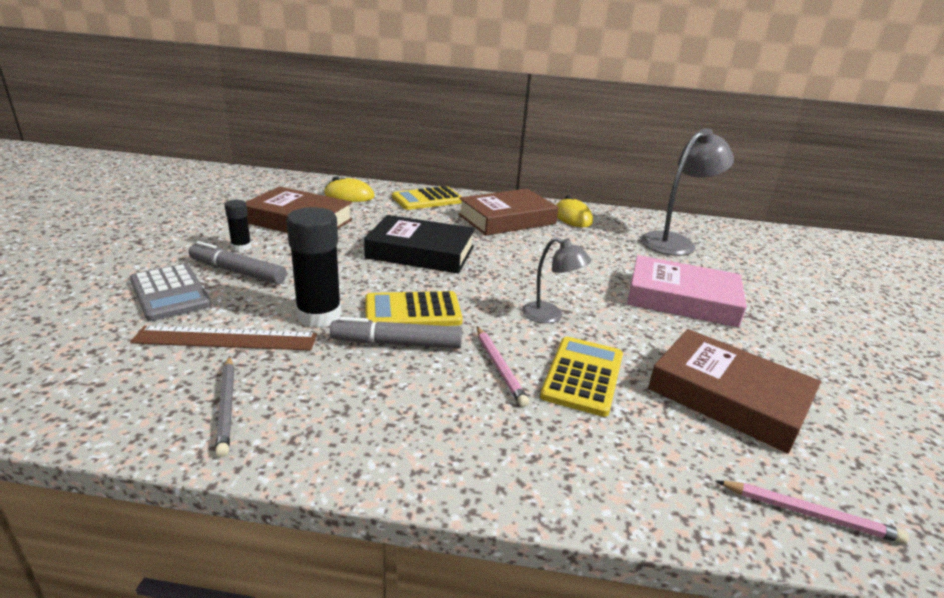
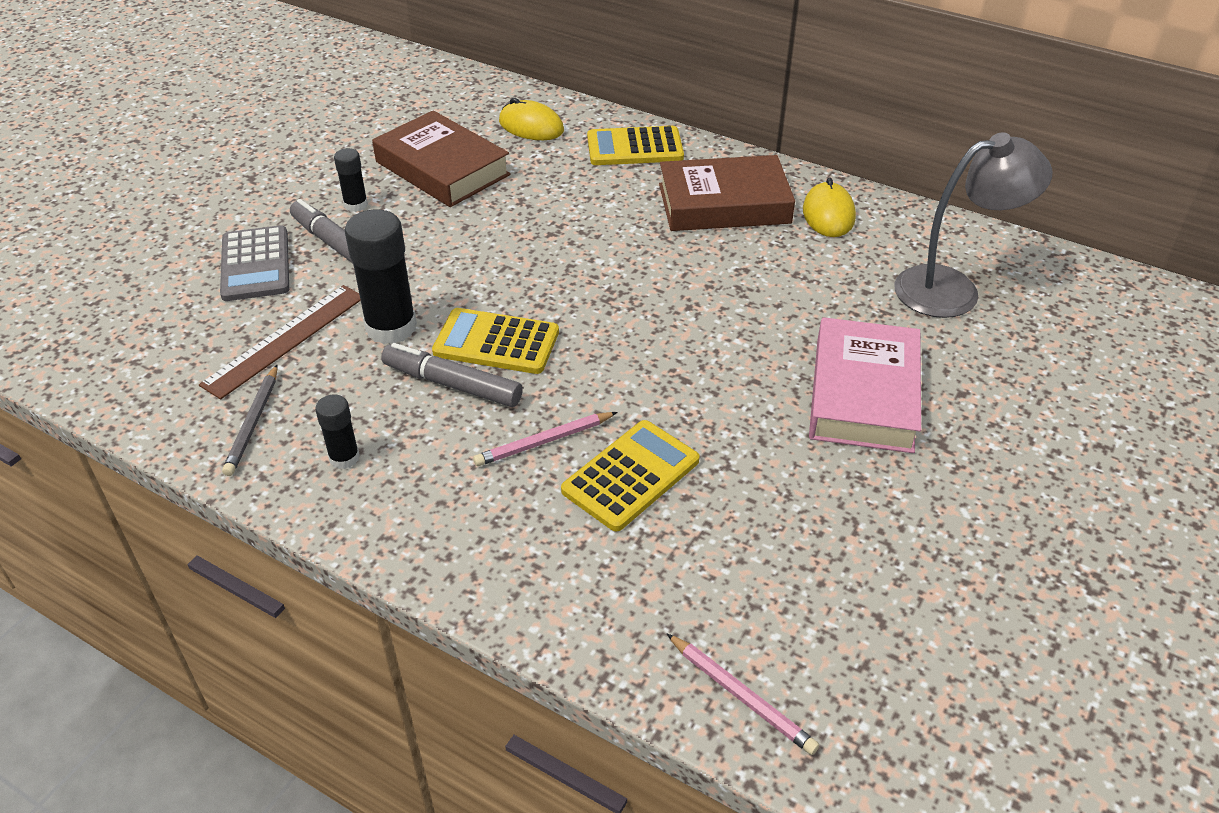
camera: 25 degrees right, 15 degrees up
brown ruler [130,326,317,351] -> brown ruler turned 75 degrees counterclockwise [199,285,361,399]
black book [364,215,475,273] -> none
pink pencil [477,327,529,407] -> pink pencil turned 60 degrees clockwise [473,412,617,466]
grey lamp [522,237,591,323] -> none
pink book [627,255,747,328] -> pink book turned 60 degrees clockwise [809,317,921,453]
brown book [648,329,821,453] -> none
none -> black glue stick [315,395,360,469]

